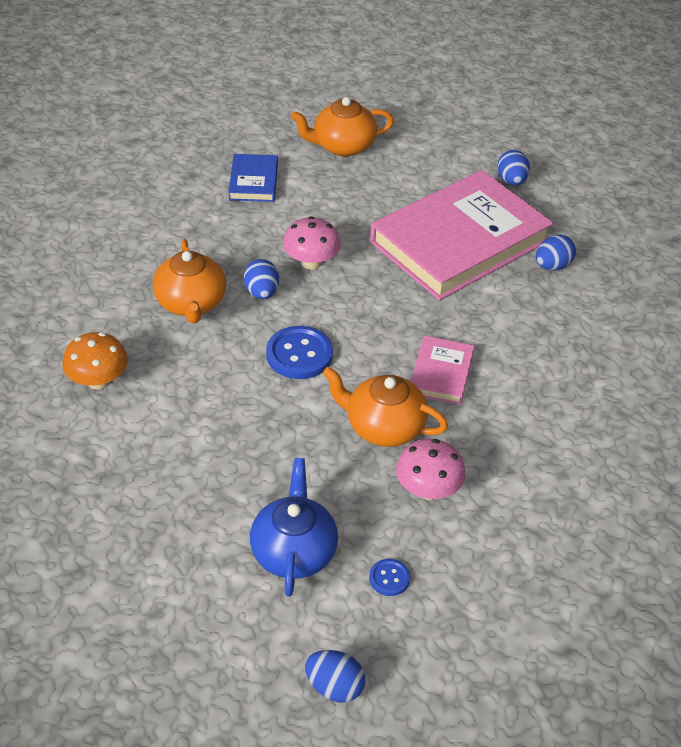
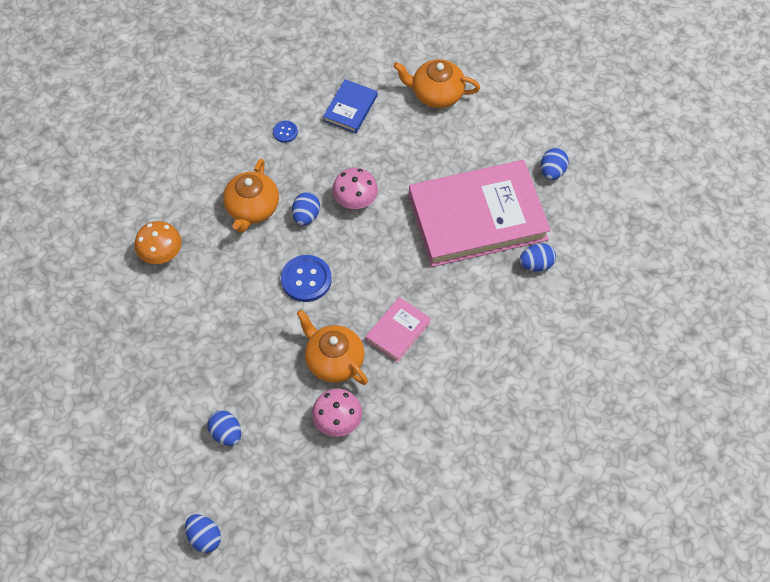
camera: 25 degrees right, 15 degrees up
blue teapot [250,458,338,597] -> blue egg [207,410,241,446]
blue button [369,559,410,596] -> blue button moved to [273,121,298,143]

